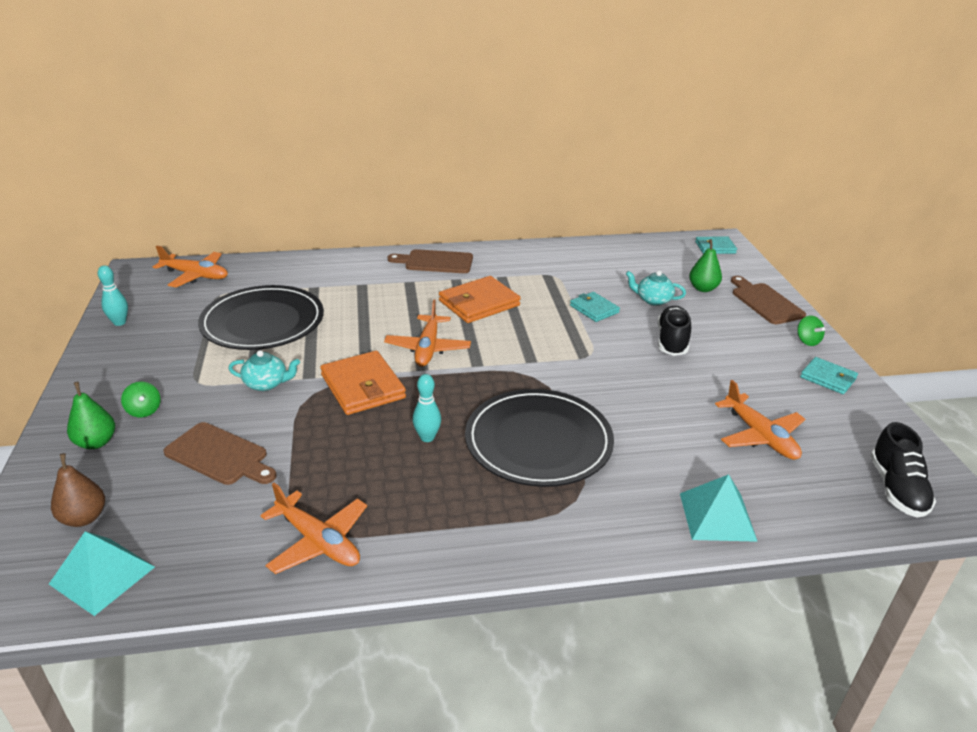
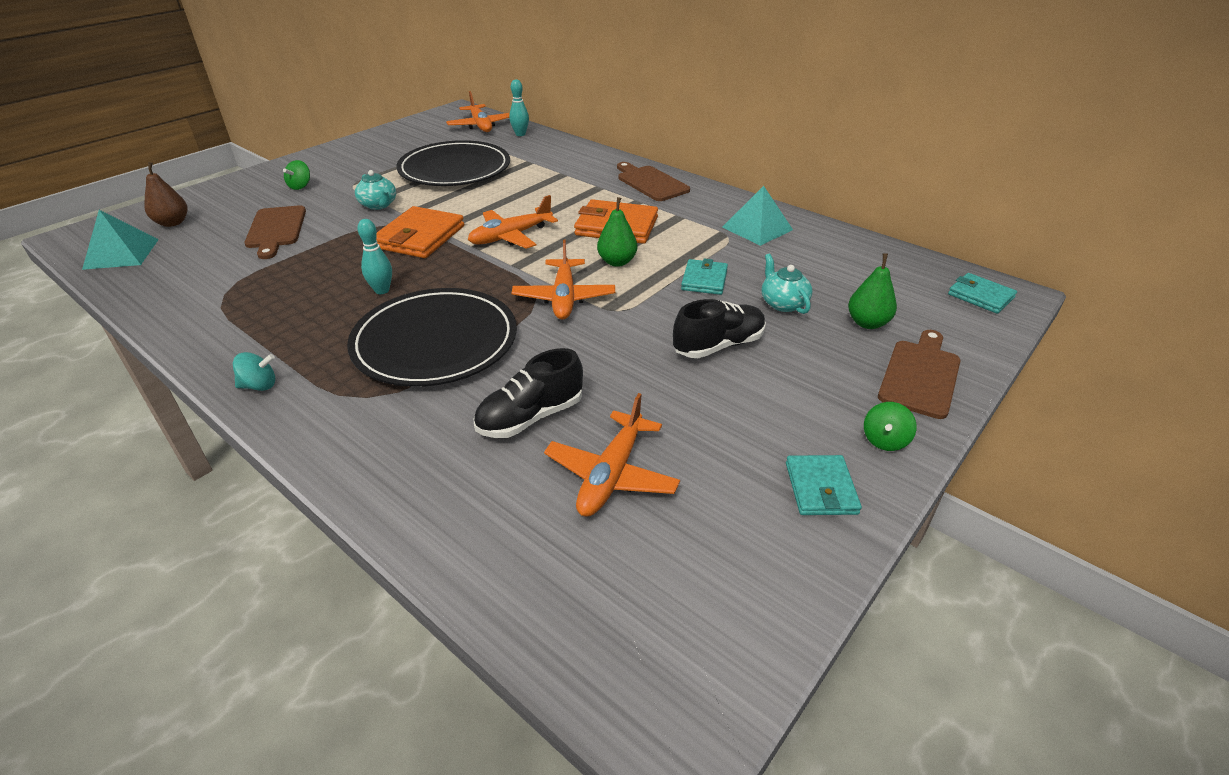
camera: 50 degrees right, 5 degrees up
green pear [67,382,115,449] -> green pear moved to [597,197,637,267]
turquoise bowling pin [98,265,128,326] -> turquoise bowling pin moved to [509,79,529,136]
orange plane [260,483,367,574] -> orange plane moved to [511,239,615,320]
turquoise pyramid [680,474,758,542] -> turquoise pyramid moved to [722,186,793,246]
black shoe [870,422,936,517] -> black shoe moved to [474,348,583,438]
none -> turquoise spinning top [233,352,275,391]

